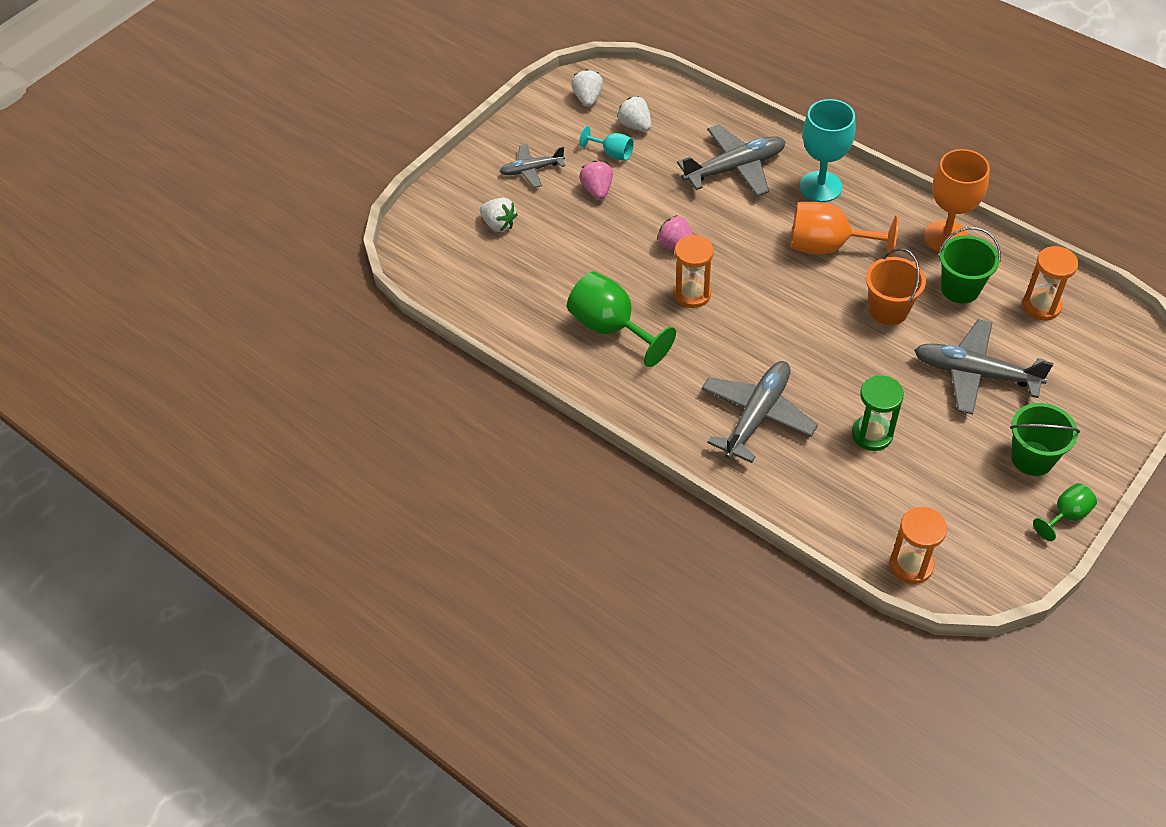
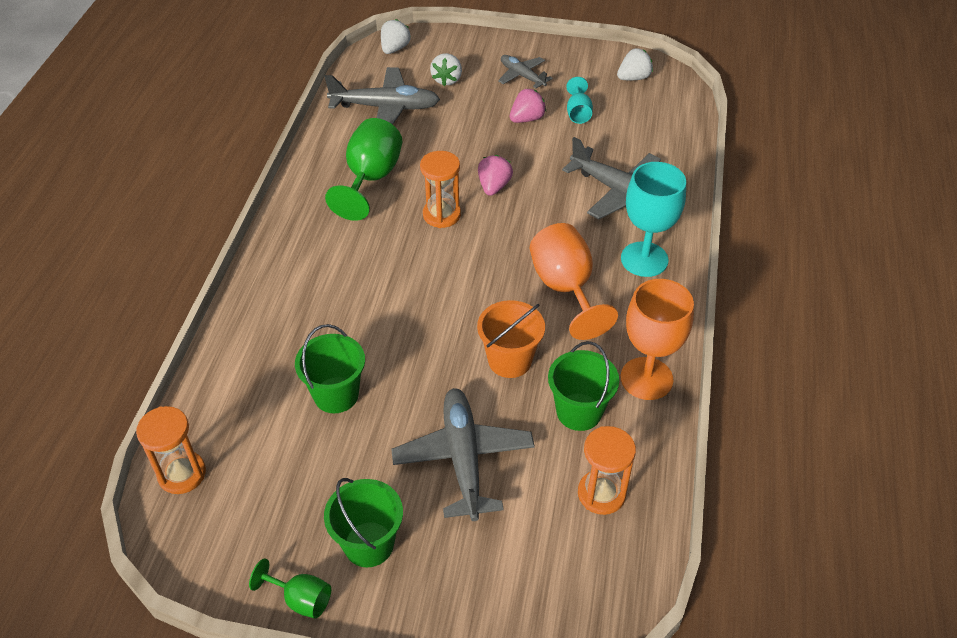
camera: 60 degrees right, 5 degrees down
white strawberry [617,96,651,132] -> white strawberry moved to [381,19,411,54]
grey plane [702,361,818,463] -> grey plane moved to [325,67,440,125]
green hourglass [852,375,904,451] -> green bucket [295,324,365,413]

